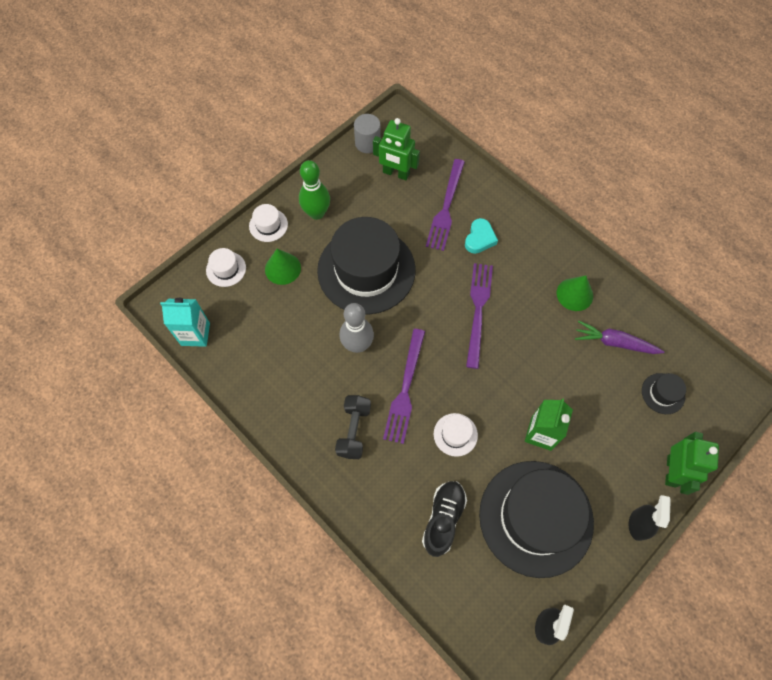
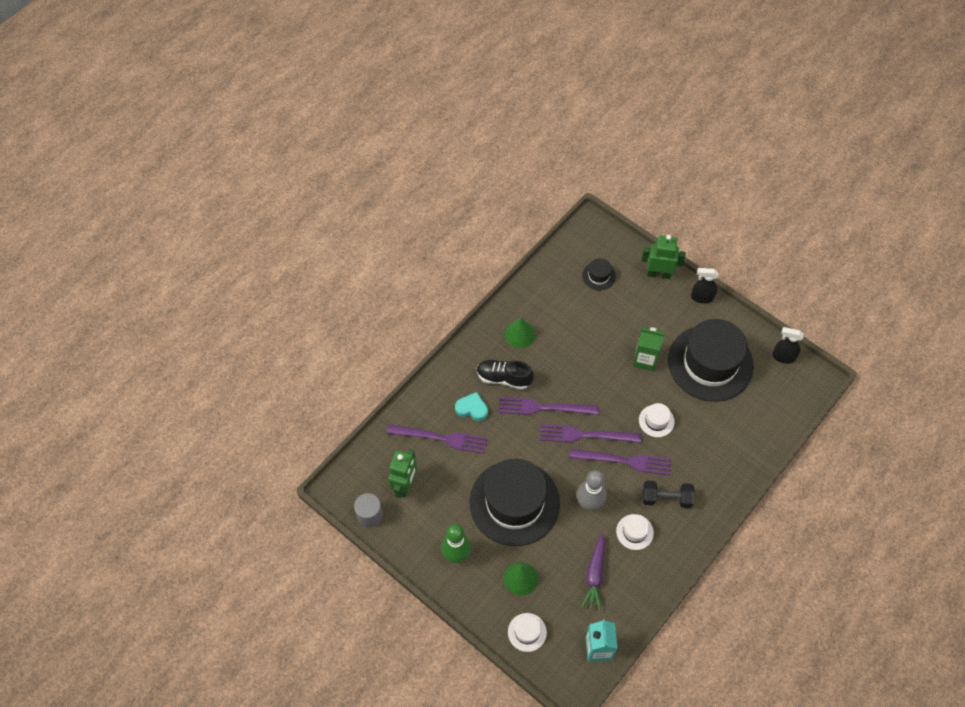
camera: 95 degrees left, 5 degrees down
white hat [249,204,288,242] -> white hat moved to [616,514,654,550]
black shoe [422,481,467,557] -> black shoe moved to [477,360,534,390]
purple carrot [575,320,664,354] -> purple carrot moved to [581,533,605,611]
none -> purple fork [540,424,641,443]

